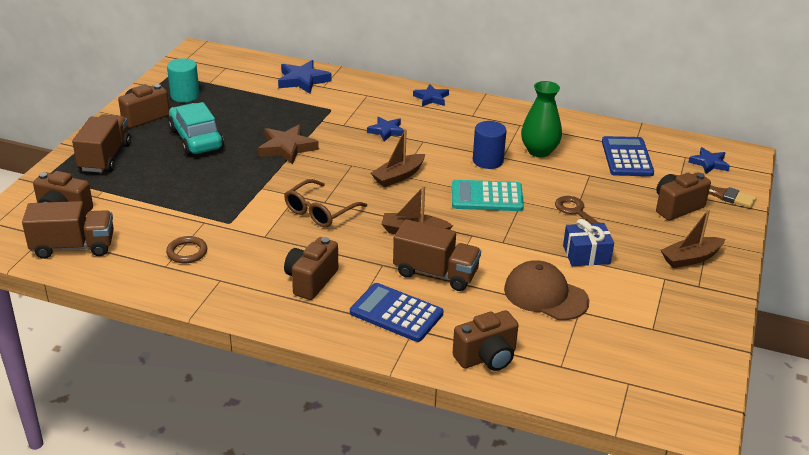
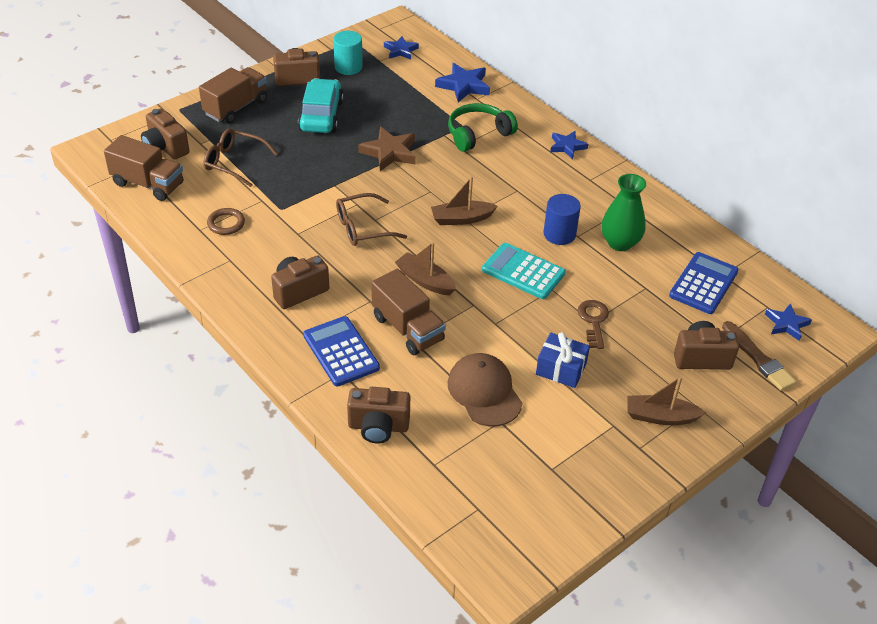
camera: 30 degrees right, 10 degrees up
blue star [367,117,404,142] -> blue star moved to [384,36,419,60]
none -> brown glasses [204,128,278,187]
none -> green headphones [448,103,518,152]

